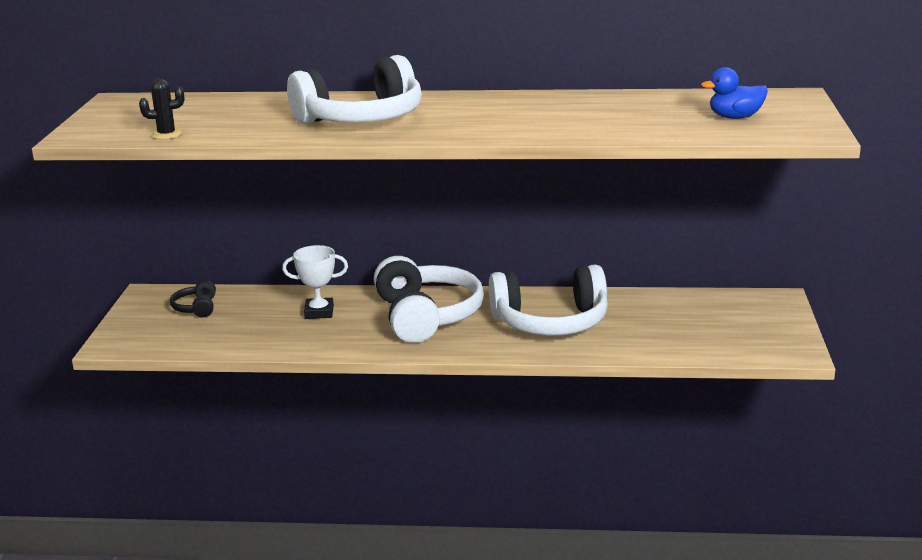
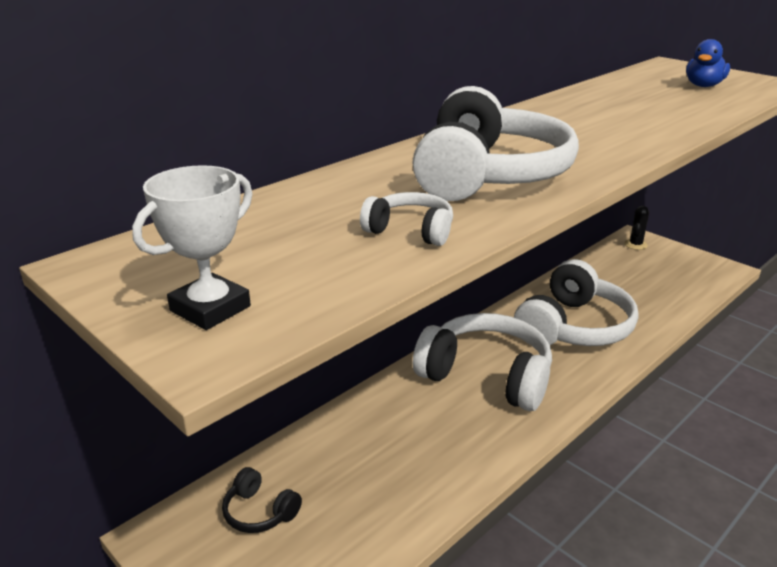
camera: 50 degrees left, 5 degrees up
black cactus [139,79,184,140] -> black cactus moved to [624,206,649,250]
white trophy [282,245,348,319] -> white trophy moved to [132,165,253,330]
none -> white headphones [360,192,453,246]

